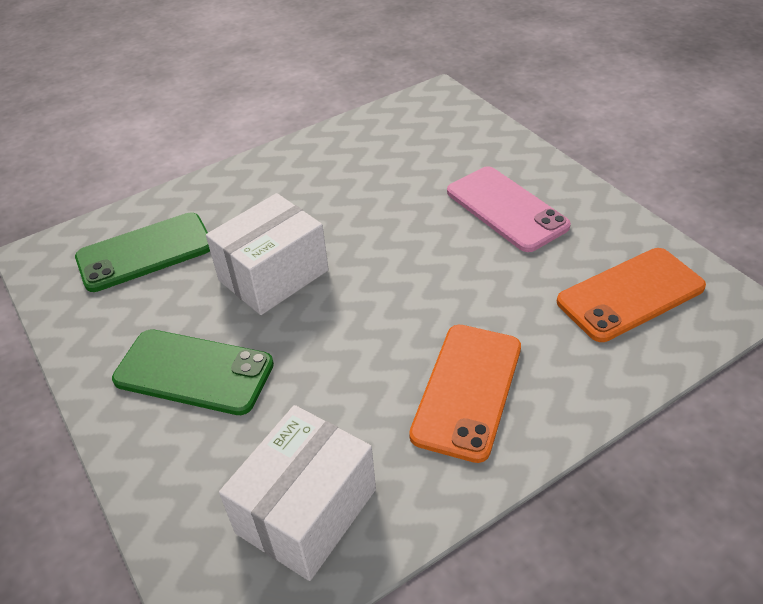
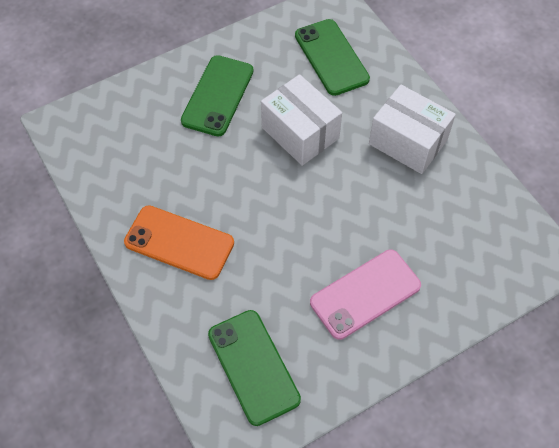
camera: 90 degrees right, 15 degrees up
white box [219,405,376,581] -> white box moved to [369,85,456,174]
orange phone [557,248,706,342] -> green phone [208,310,301,426]

